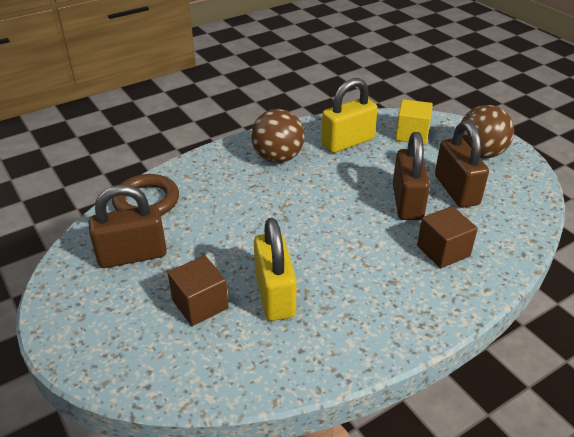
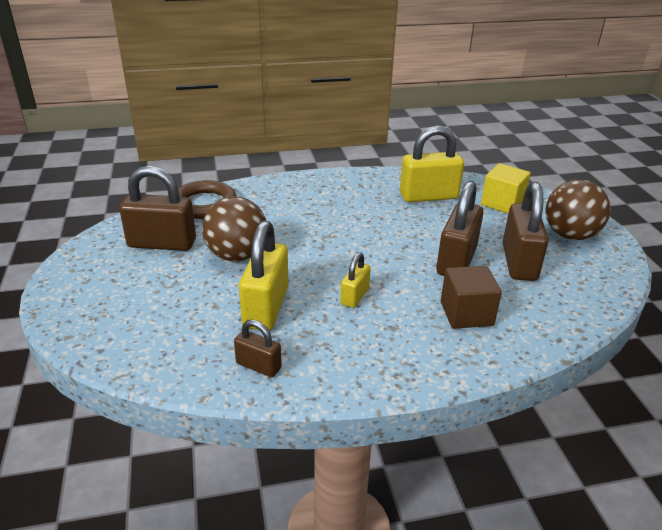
camera: 20 degrees right, 5 degrees down
brown cube [168,255,229,326] -> none
brown ball [251,109,305,163] -> brown ball moved to [202,197,266,261]
none -> brown padlock [234,319,282,377]
none -> yellow padlock [340,252,371,308]

